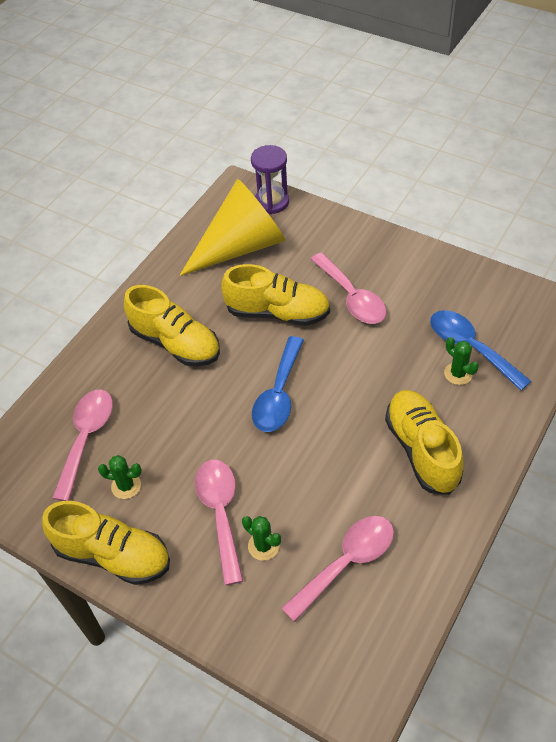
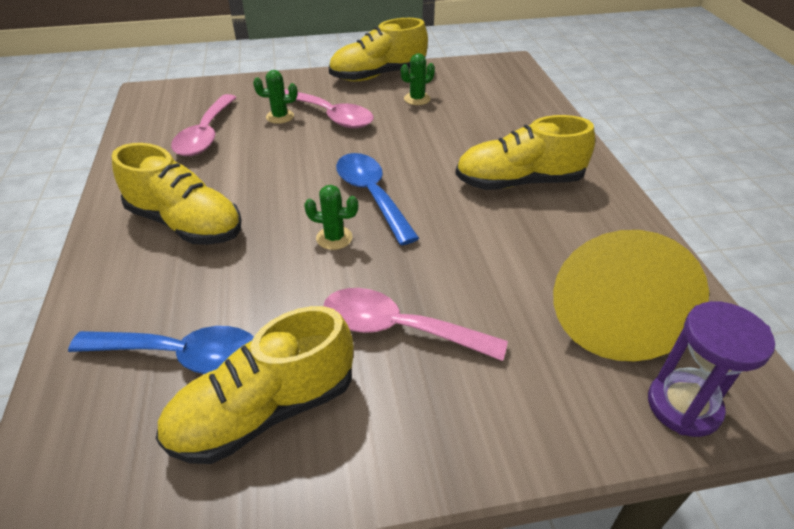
camera: 135 degrees right, 10 degrees down
pink spoon [52,390,113,501] -> none
yellow shoe [221,264,330,326] -> yellow shoe moved to [156,306,353,464]
green cactus [444,337,479,385] -> green cactus moved to [304,185,358,250]

